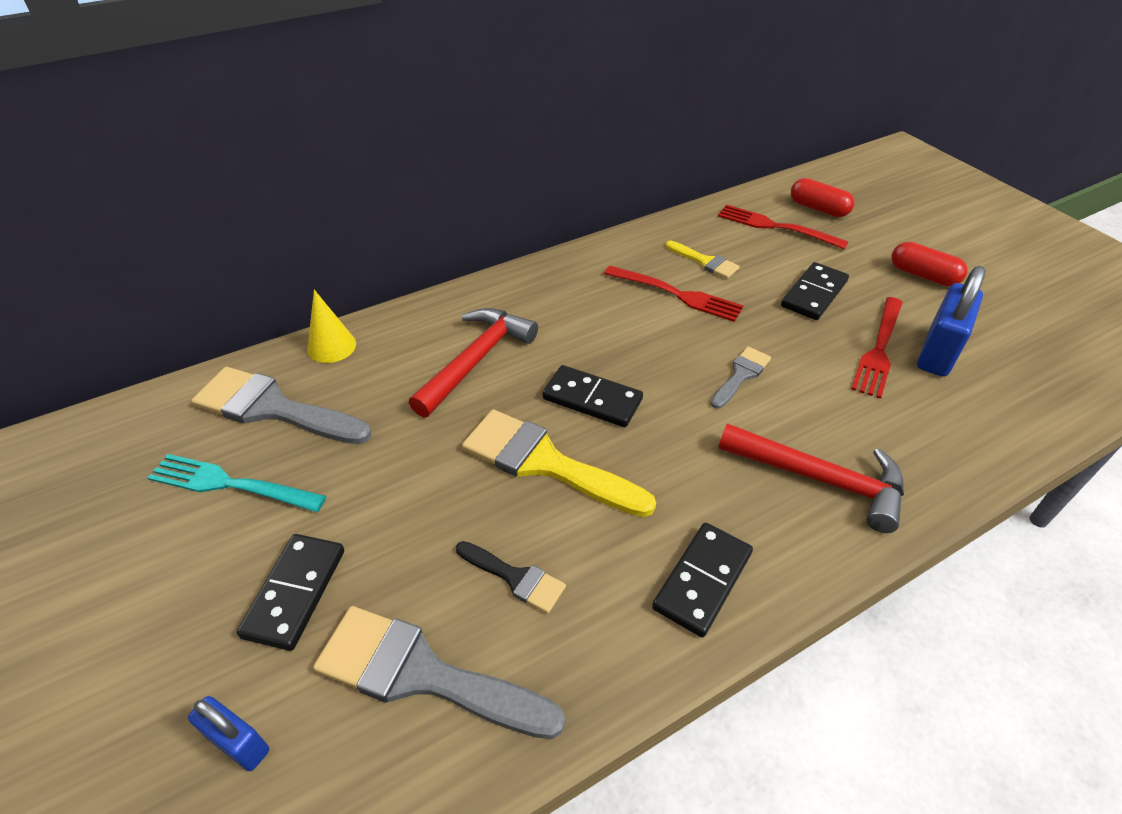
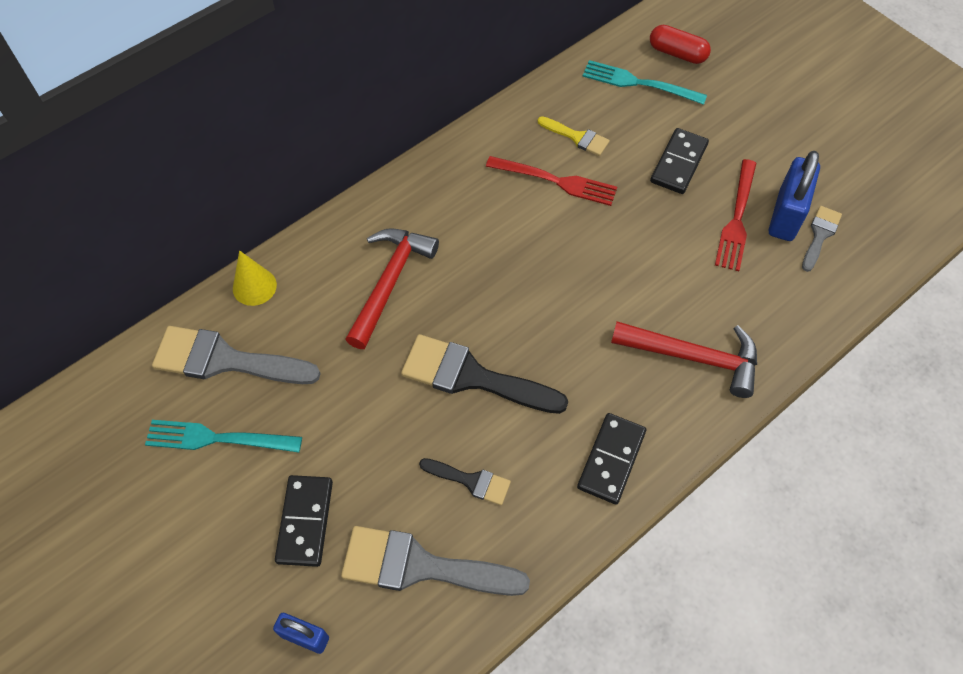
camera: 10 degrees left, 15 degrees up
yellow brush [462,409,656,517] -> black brush [401,334,568,414]
black domino [542,365,643,427] -> none
grey brush [711,347,771,409] -> grey brush moved to [802,206,842,272]
red fork [718,205,849,249] -> turquoise fork [582,60,707,105]
red capsule [891,242,968,286] -> none

